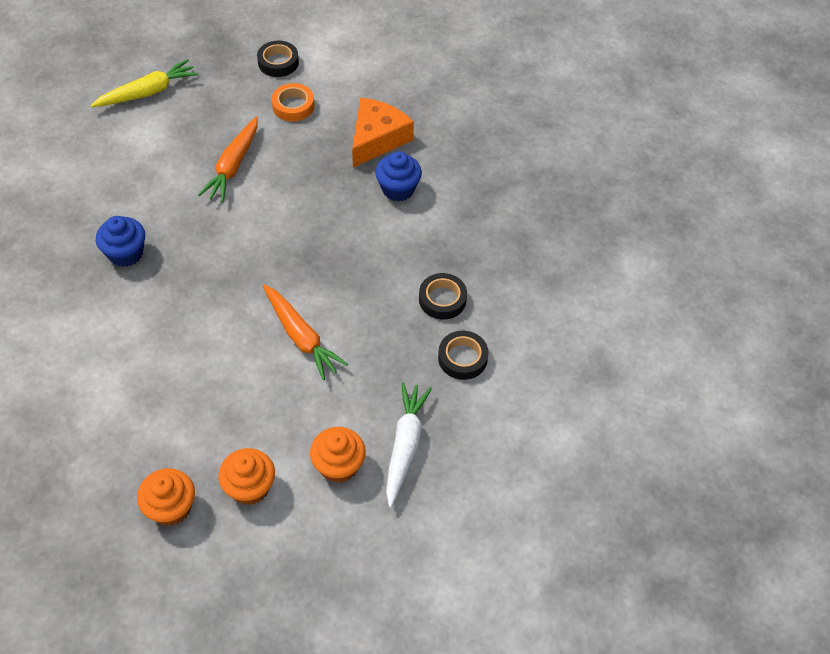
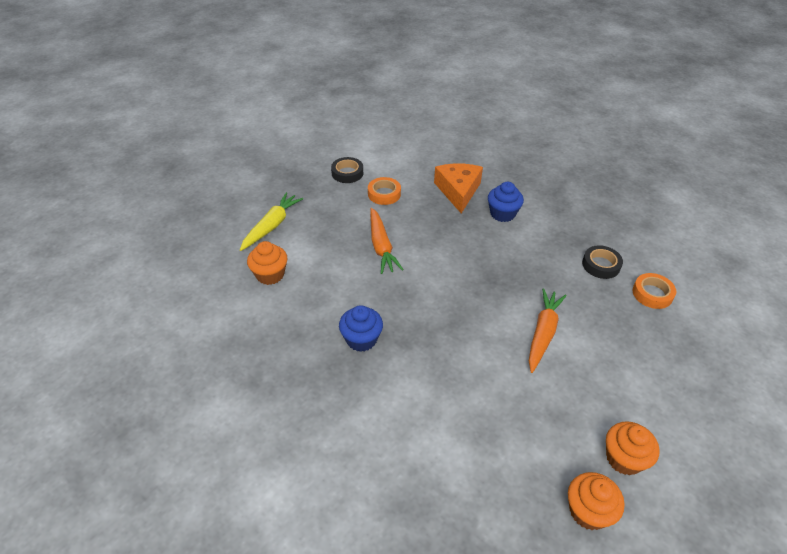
camera: 30 degrees left, 10 degrees down
orange carrot [263,285,348,380] -> orange carrot turned 90 degrees counterclockwise [529,288,567,373]
orange cupcake [310,427,366,483] -> orange cupcake moved to [247,241,287,285]
white carrot [386,382,432,508] -> none
black tape [438,331,489,380] -> orange tape [633,273,676,309]

